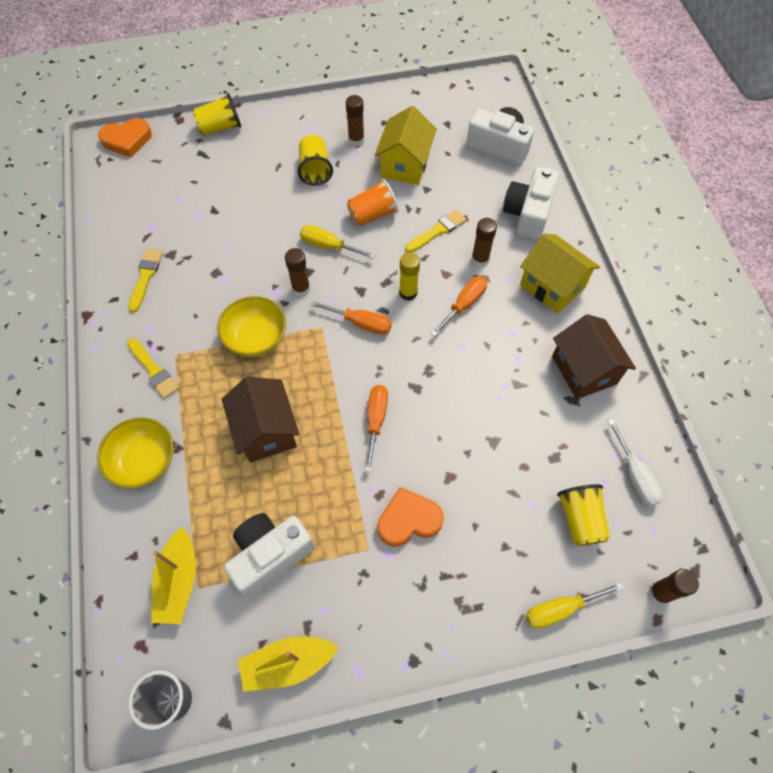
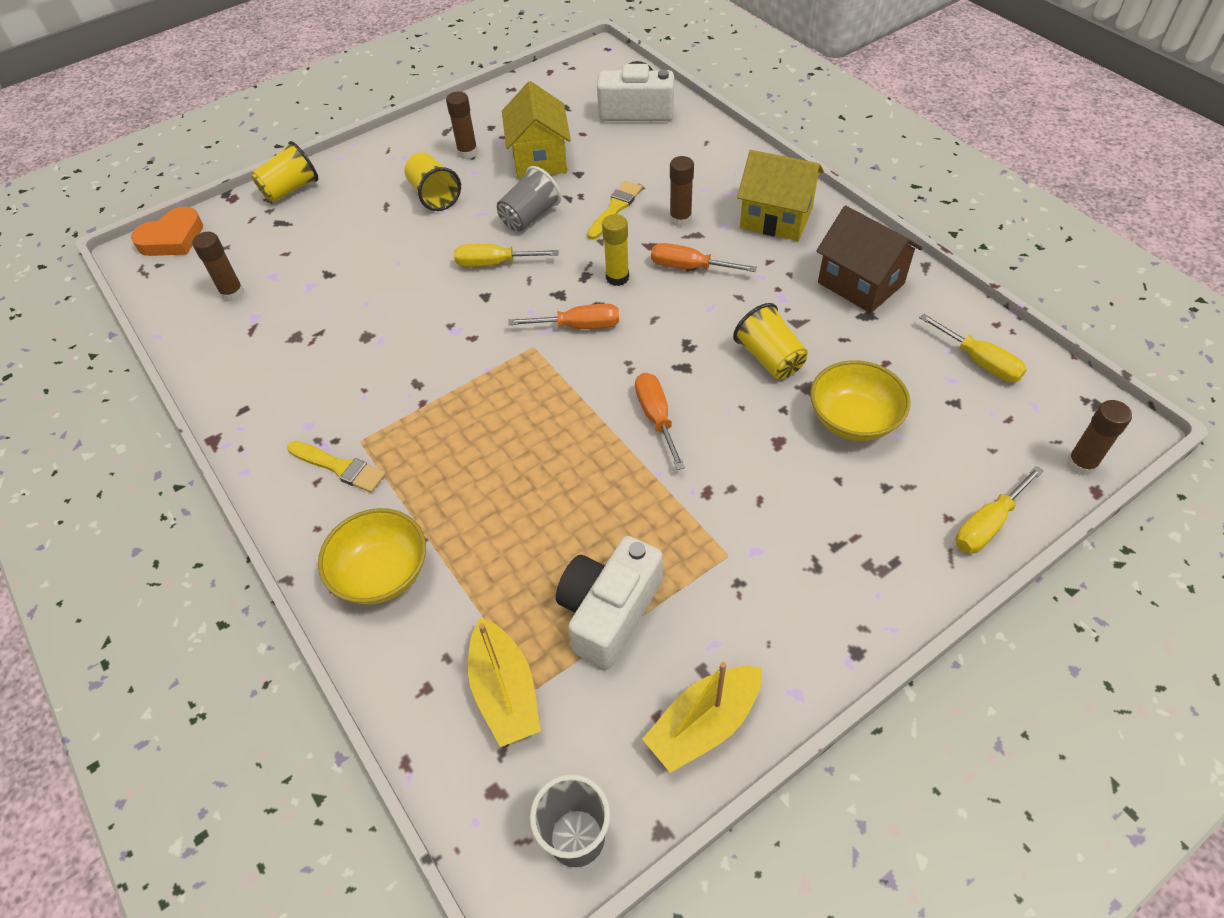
camera: 20 degrees left, 10 degrees down
yellow brush [128,249,163,313] -> none
yellow bowl [217,296,286,357] -> yellow bowl moved to [810,360,910,441]
brown house [221,376,299,463] -> none
brown glue stick [285,248,310,296] -> brown glue stick moved to [192,232,245,302]
orange cup [347,179,399,226] -> grey cup [497,166,561,231]
orange heart [378,487,444,547] -> none
orange screwdriver [431,276,487,336] -> orange screwdriver turned 90 degrees counterclockwise [651,243,757,272]
white camera [503,167,559,240] -> none
yellow cup [557,484,610,546] -> yellow cup moved to [733,303,808,379]
white screwdriver [608,419,663,506] -> yellow screwdriver [919,313,1027,382]

